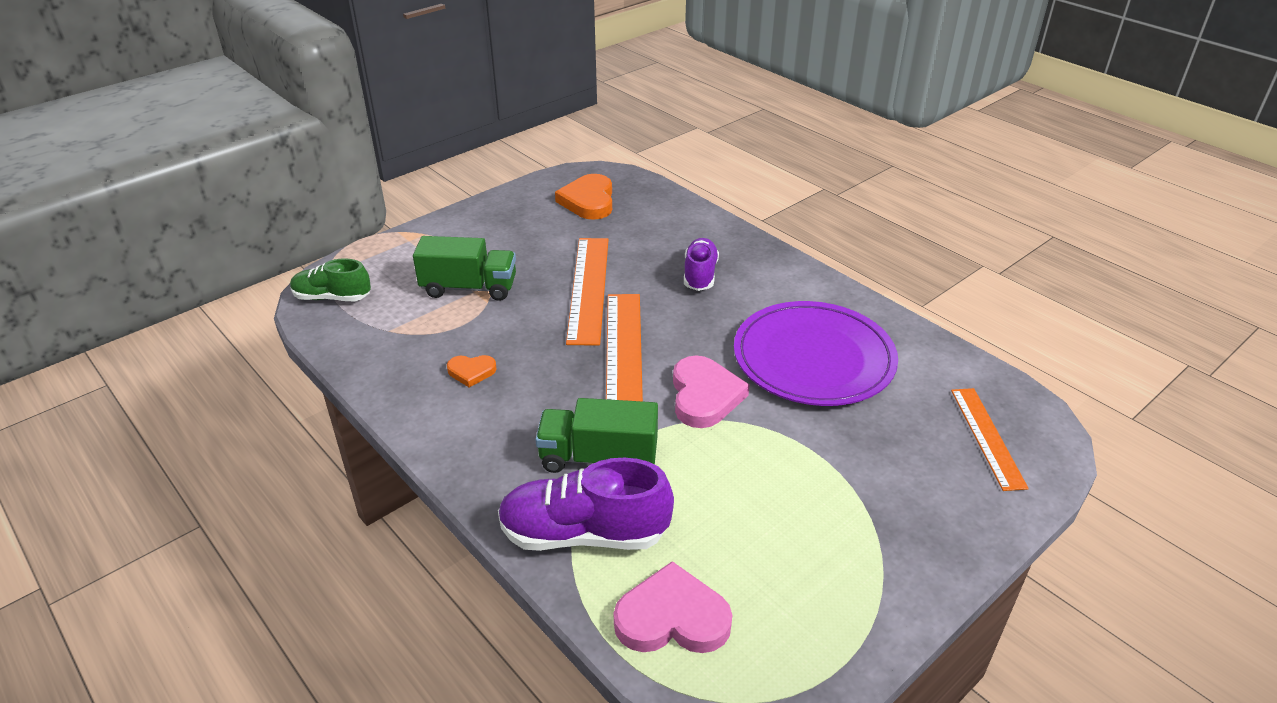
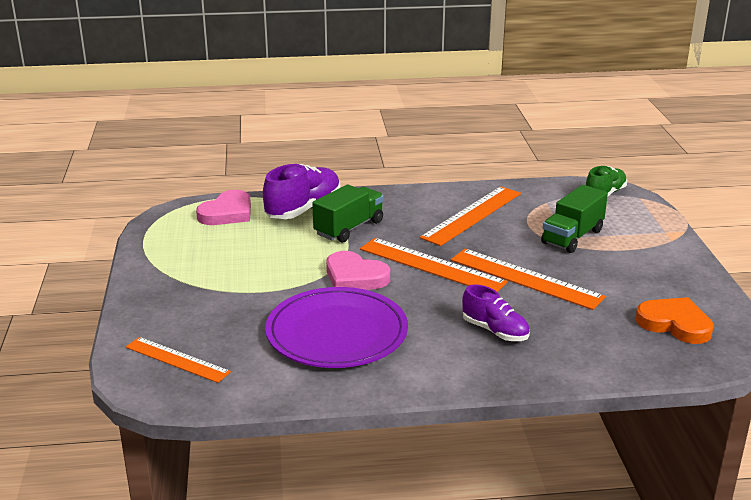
camera: 125 degrees right, 10 degrees down
orange heart [447,355,497,387] -> orange ruler [420,186,521,246]

